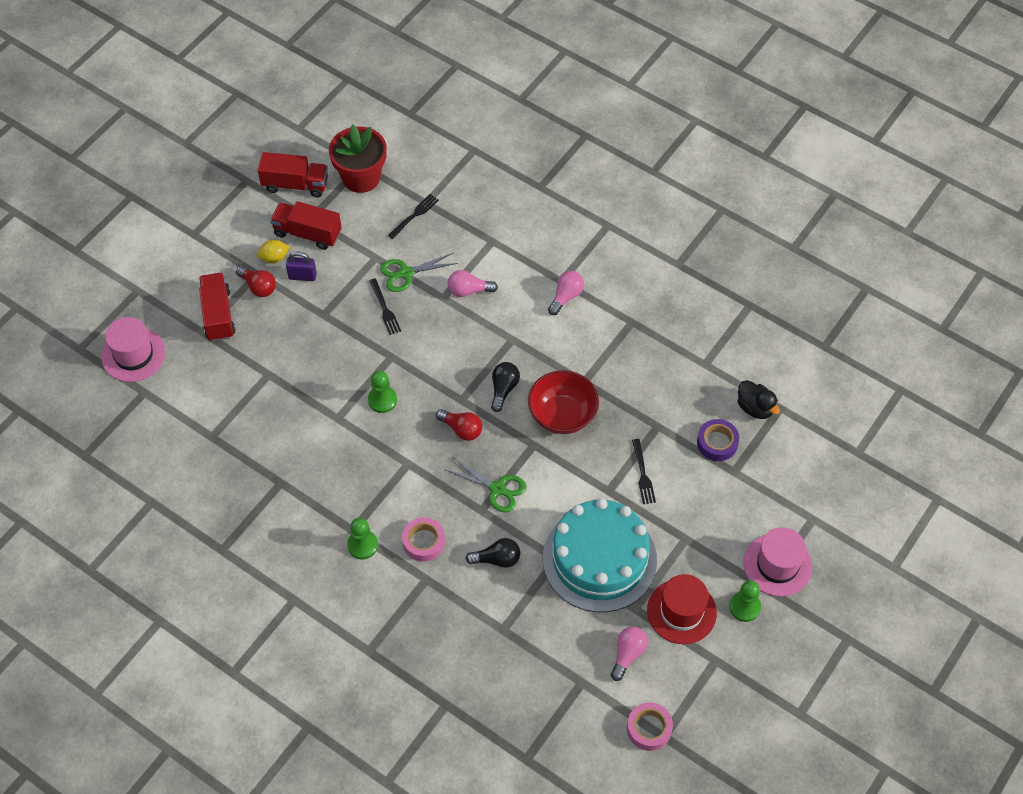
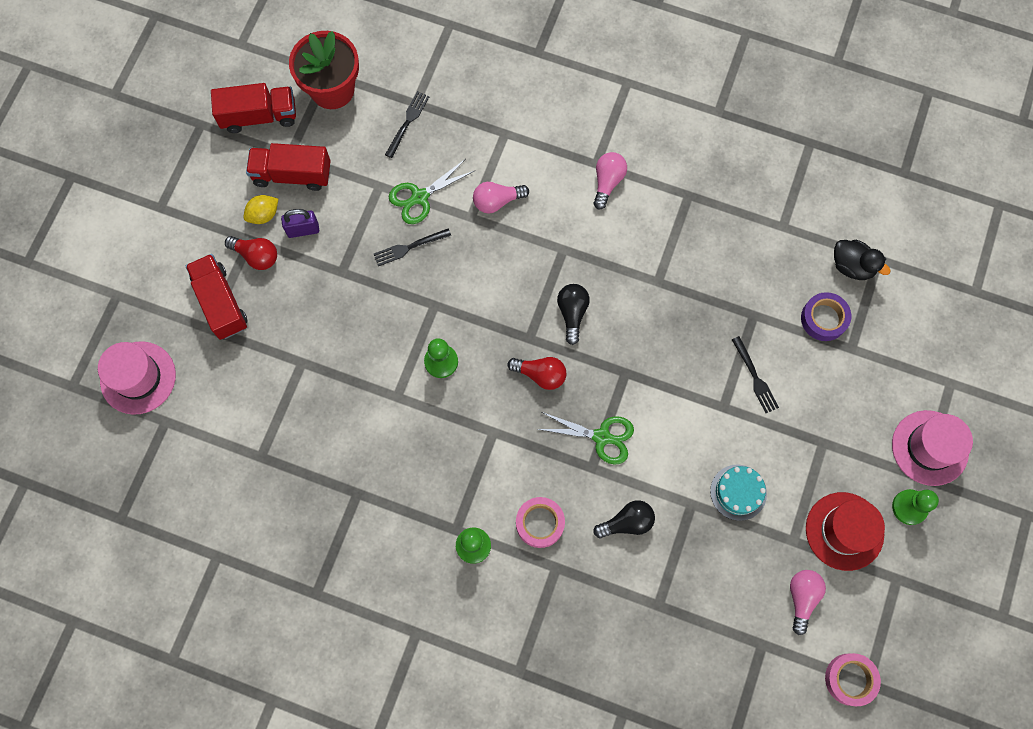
camera: 15 degrees left, 15 degrees up
black fork [369,279,401,335] -> black fork turned 105 degrees clockwise [374,229,451,266]
red bowl [528,370,599,434] -> none
turquoise cake [543,498,657,612] -> turquoise cake [710,465,767,521], size x0.44

